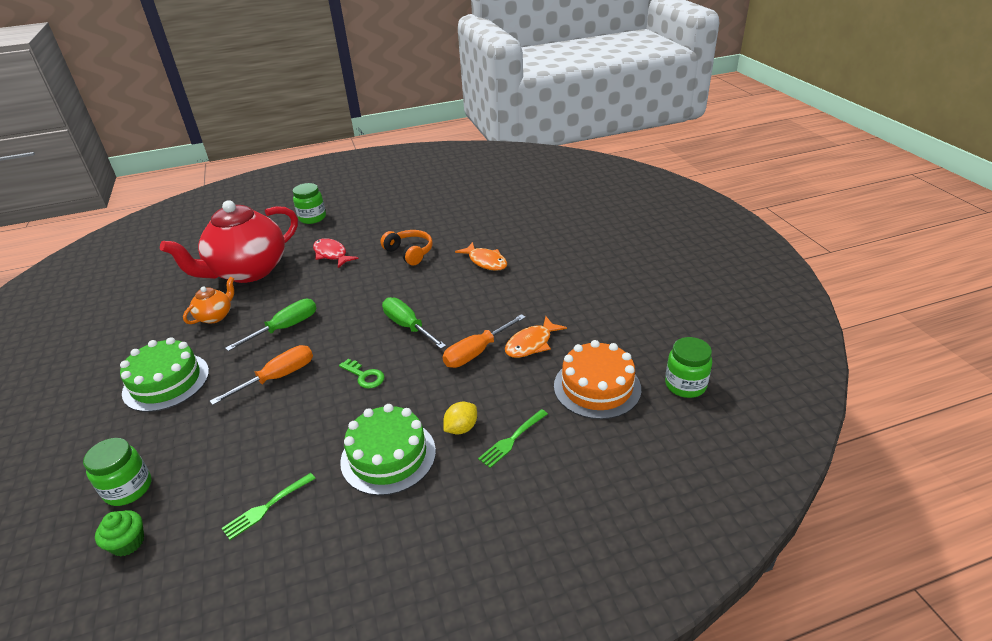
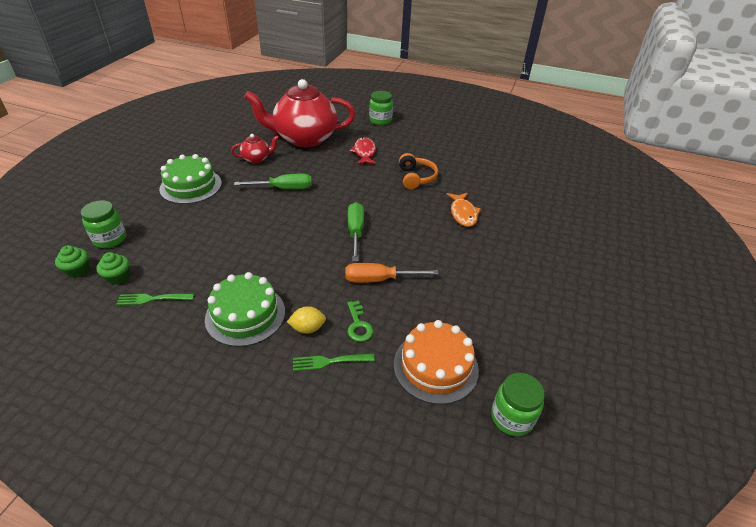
camera: 35 degrees right, 5 degrees up
orange teapot [183,277,234,324] -> red teapot [231,134,279,164]
orange screwdriver [210,345,313,405] -> none
green key [339,359,385,389] -> green key moved to [348,301,373,342]
orange fish [505,316,567,358] -> none
none -> green cupcake [96,252,129,285]

